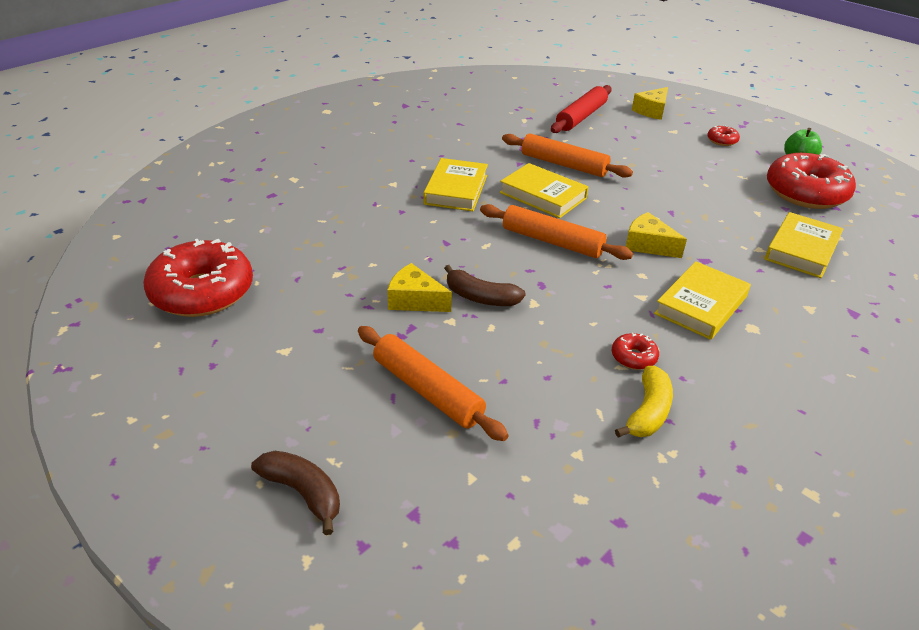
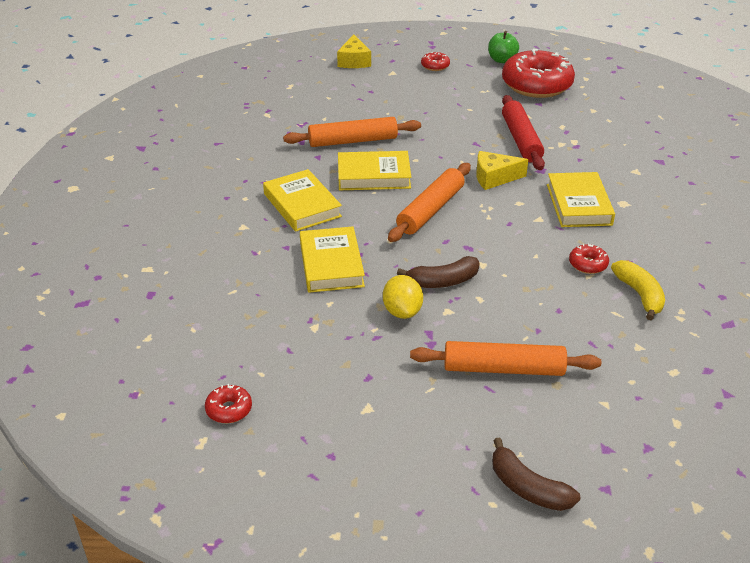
camera: 40 degrees left, 0 degrees up
red donut [143,239,253,317] -> red donut [205,384,252,423], size x0.42
brown banana [251,451,340,535] -> brown banana turned 135 degrees counterclockwise [492,438,581,511]
yellow cheese [387,263,452,312] -> yellow lemon [383,275,423,319]
orange rolling pin [480,204,633,260] -> orange rolling pin turned 45 degrees counterclockwise [388,163,471,242]
red rolling pin [551,85,612,133] -> red rolling pin moved to [502,95,545,170]
yellow book [765,212,844,278] -> yellow book moved to [300,226,365,293]

